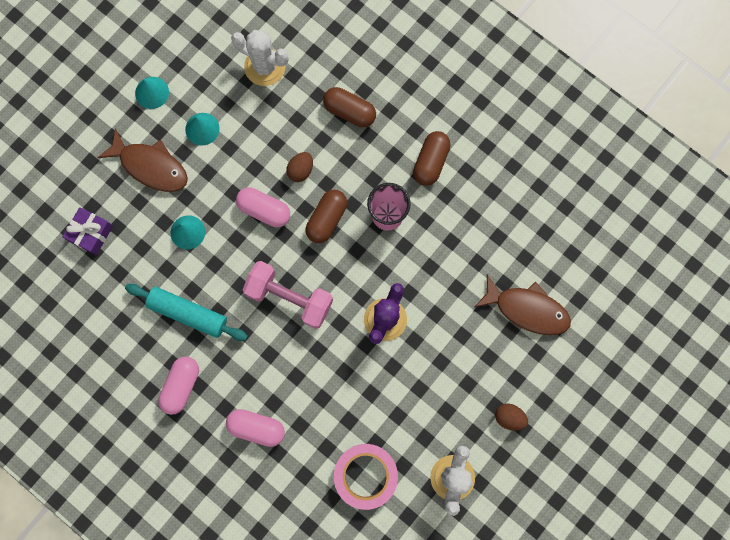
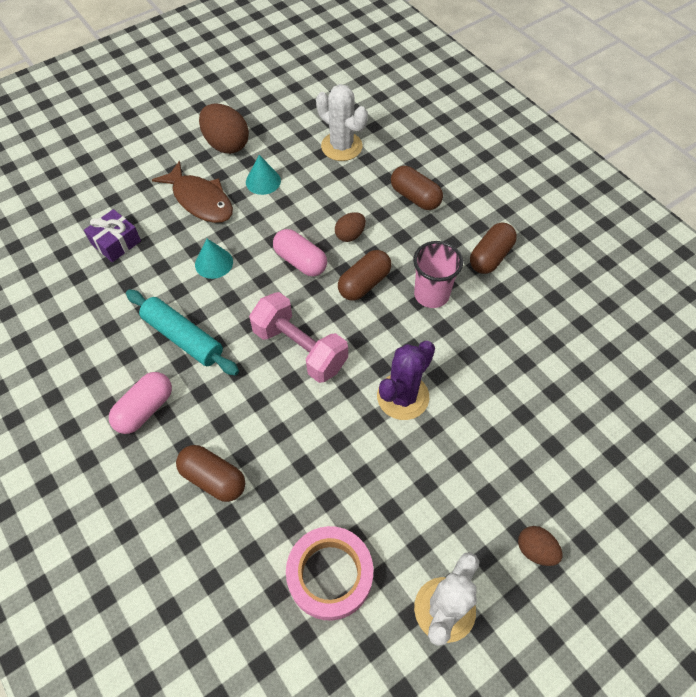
camera: 15 degrees right, 20 degrees down
turquoise cone [135,77,169,109] -> brown egg [199,103,249,154]
pink capsule [226,409,285,447] -> brown capsule [176,445,245,502]
brown fish [475,275,571,335] -> none

